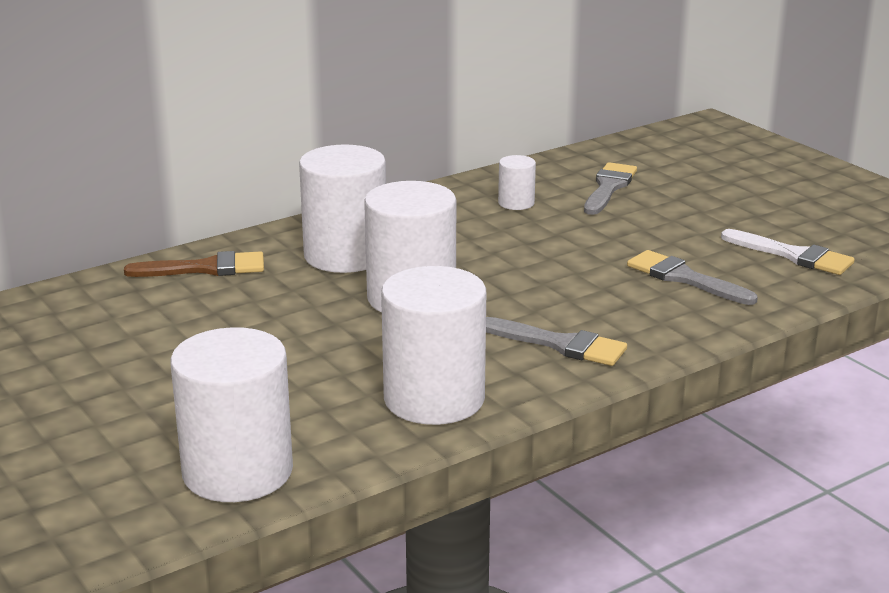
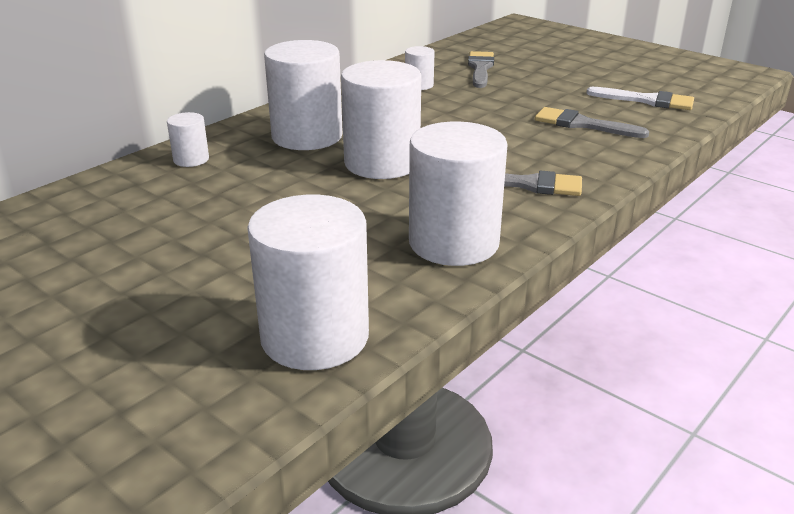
camera: 15 degrees left, 5 degrees up
brown brush [124,251,264,277] -> white cylinder [167,112,209,167]

